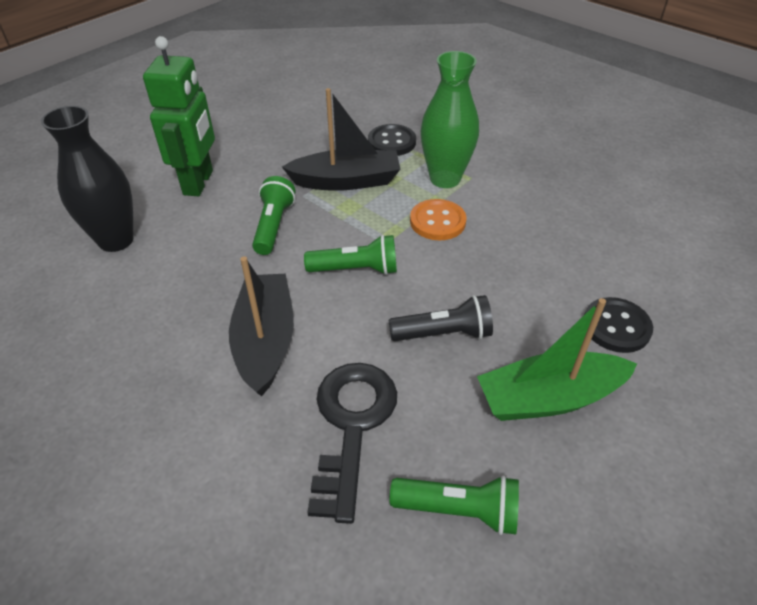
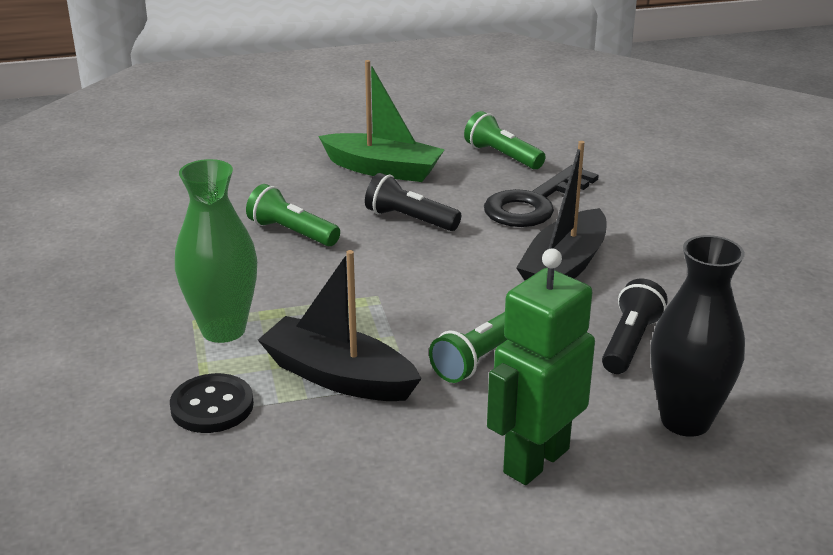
camera: 145 degrees left, 15 degrees down
green flashlight [304,235,397,275] -> green flashlight moved to [246,184,340,246]
orange button [410,199,466,240] -> none
black button [584,297,653,353] -> none
none -> black flashlight [602,278,668,374]

